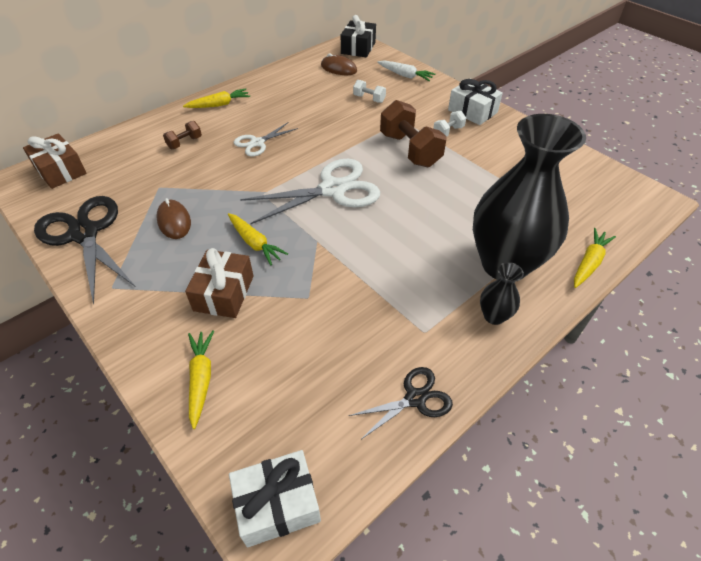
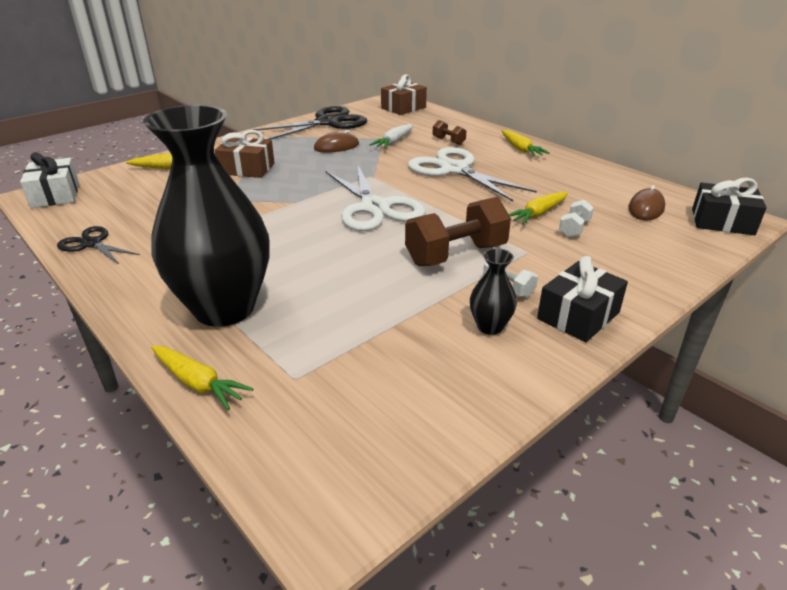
camera: 90 degrees right, 15 degrees down
yellow carrot [228,213,288,265] -> yellow carrot moved to [509,192,568,225]
white scissors [234,122,298,156] -> white scissors [408,147,537,201], size x1.85
black scissors [349,367,453,439] -> black scissors turned 150 degrees clockwise [57,226,140,264]
white carrot [377,61,435,81] -> white carrot moved to [370,124,413,149]
white gift [448,78,503,125] -> black gift [537,256,628,342]
black vase [480,262,524,325] -> black vase moved to [470,248,517,335]

